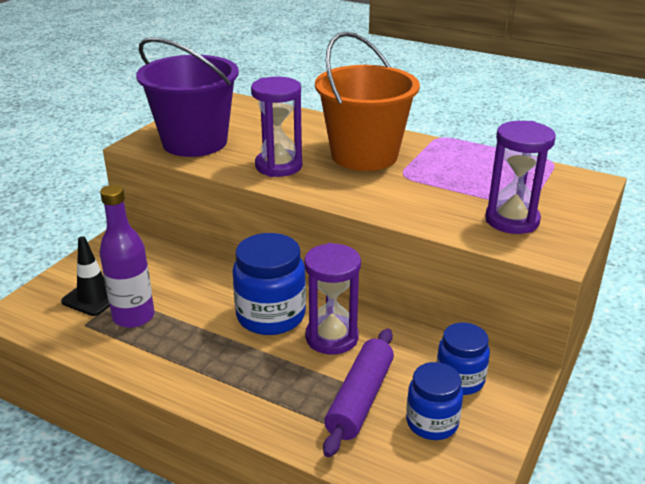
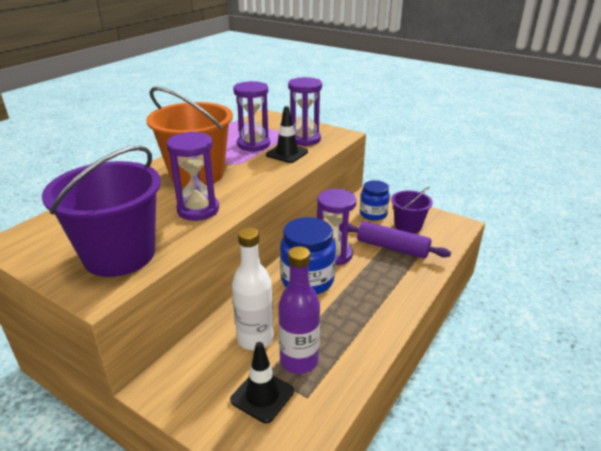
camera: 85 degrees left, 0 degrees up
blue jar [406,362,463,440] -> purple bucket [391,187,433,234]
none -> white bottle [232,227,274,350]
none -> purple hourglass [233,81,270,152]
none -> black traffic cone [266,106,308,163]

